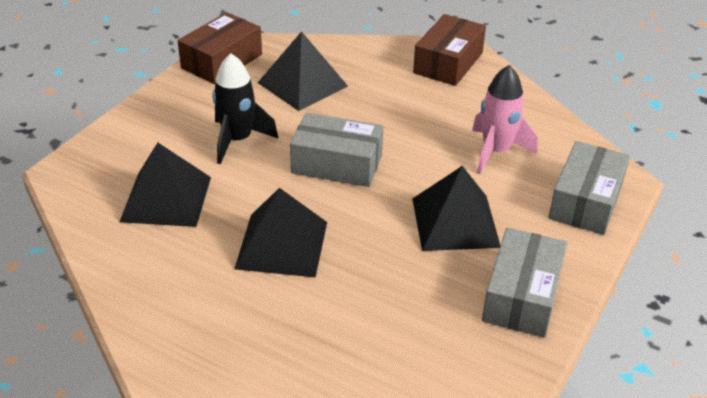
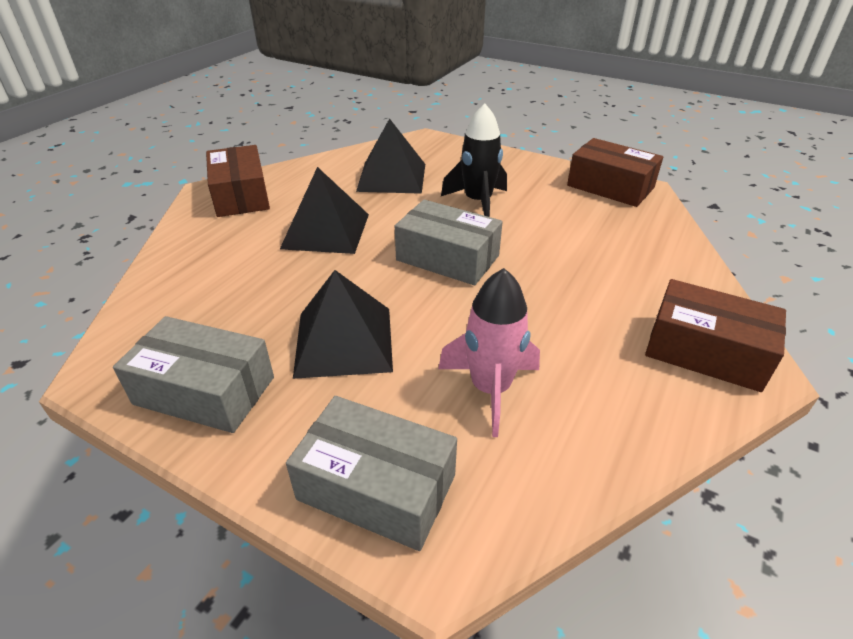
camera: 90 degrees right, 0 degrees up
black pyramid [258,31,348,111] -> none
grey box [290,113,383,187] -> grey box turned 75 degrees counterclockwise [395,200,503,285]
none -> brown box [206,145,270,217]

